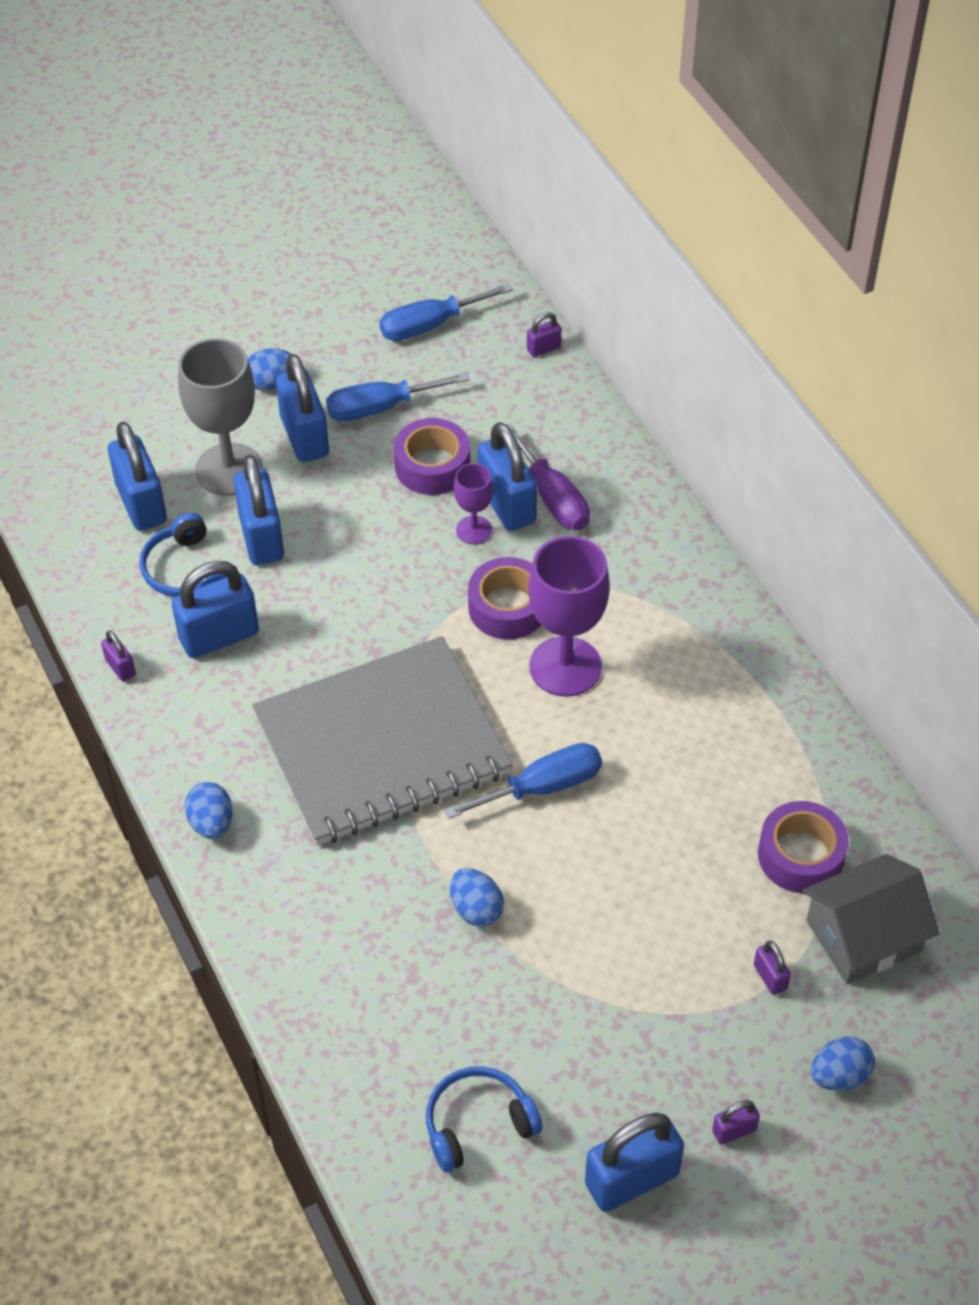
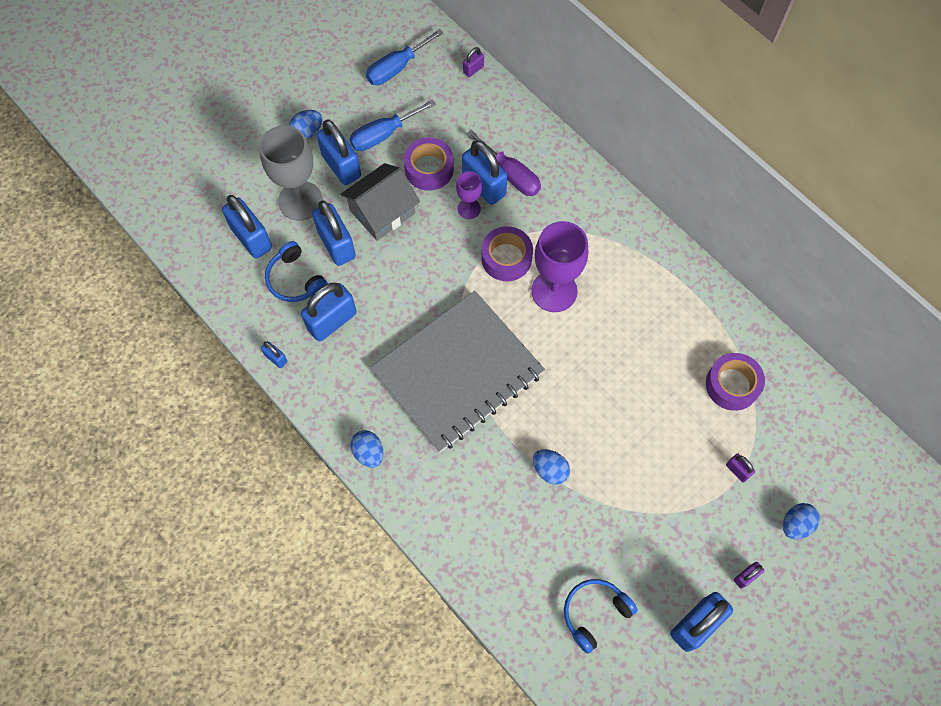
camera: 15 degrees left, 15 degrees up
purple padlock [101,630,136,681] -> blue padlock [261,341,287,368]
blue screwdriver [444,743,602,819] -> none
grey house [802,854,940,984] -> grey house moved to [341,163,420,241]

